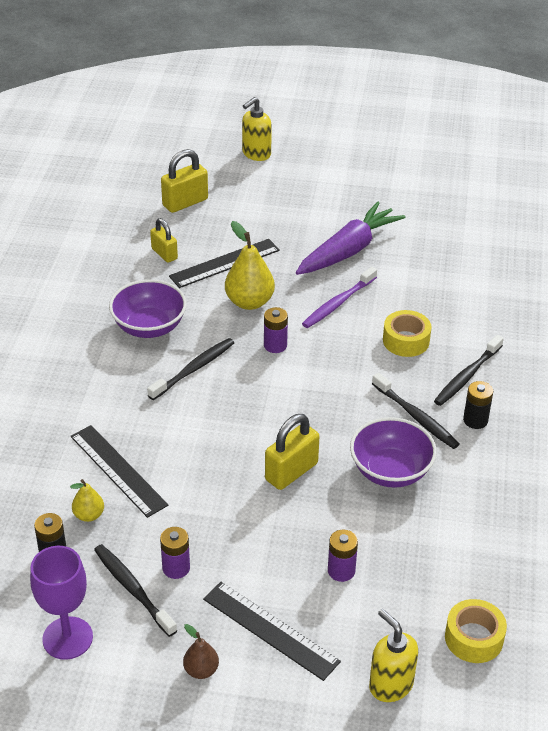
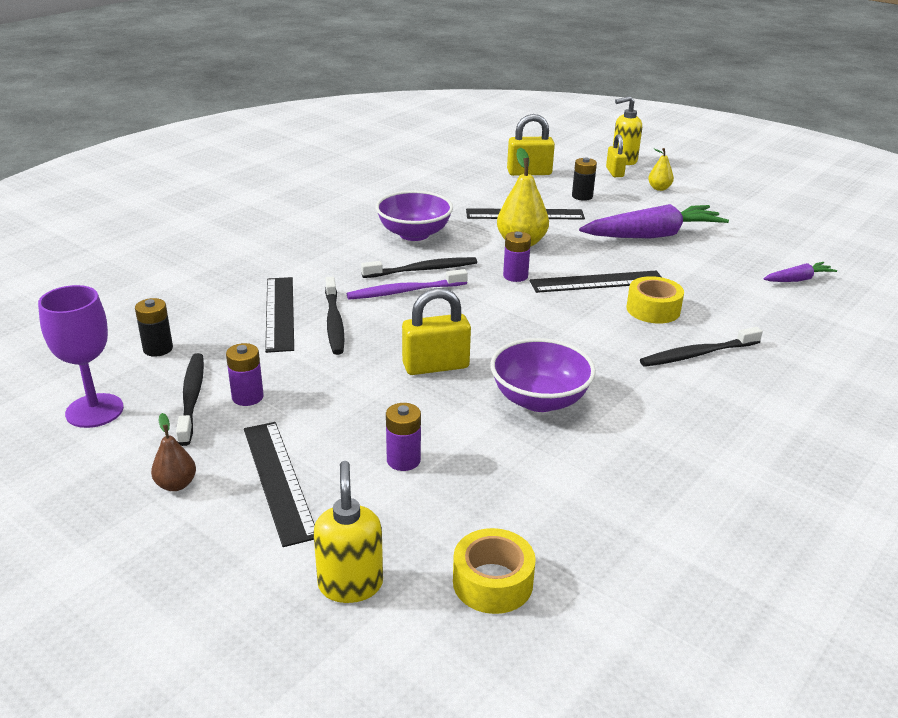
camera: 30 degrees right, 10 degrees down
yellow pear [70,479,104,522] -> yellow pear moved to [648,148,674,191]
yellow padlock [150,218,178,263] -> yellow padlock moved to [606,134,627,177]
purple toothbrush [302,267,377,328] -> purple toothbrush moved to [347,269,468,299]
black toothbrush [372,373,460,449] -> black toothbrush moved to [325,277,344,355]
black battery [463,381,493,429] -> black battery moved to [572,157,597,201]
none -> black ruler [530,271,661,293]
none -> purple carrot [763,262,837,282]

